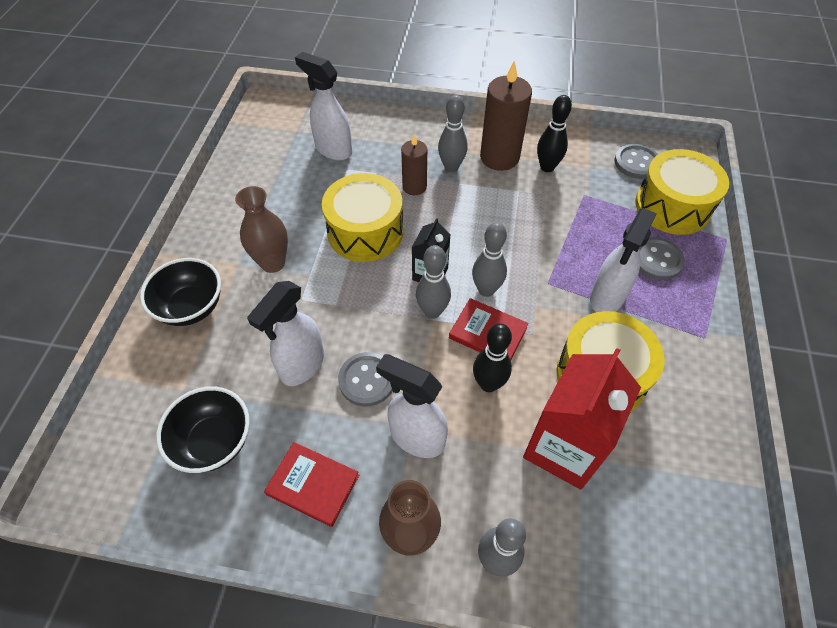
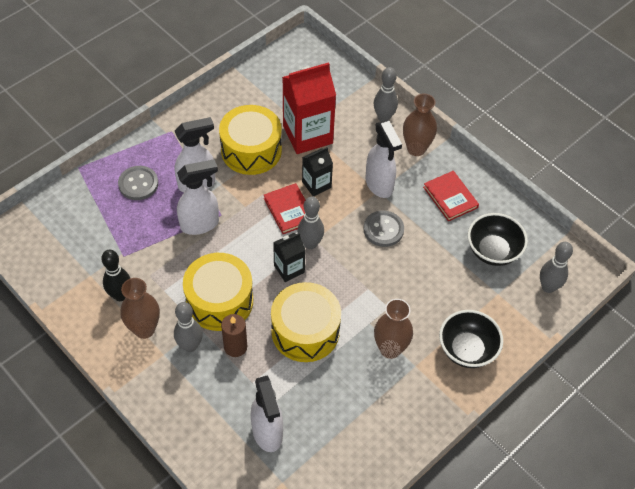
camera: 145 degrees left, 0 degrees up
white spray bottle [247,281,324,386] -> white spray bottle moved to [177,159,219,235]
grey bowling pin [472,222,507,297] -> grey bowling pin moved to [540,242,573,293]
black bowling pin [473,323,512,392] -> black carton [302,147,333,197]
brown candle [480,61,532,171] -> brown vase [120,278,160,339]
grey button [614,144,658,179] -> none
yellow drum [635,149,729,235] -> yellow drum moved to [183,253,253,331]

